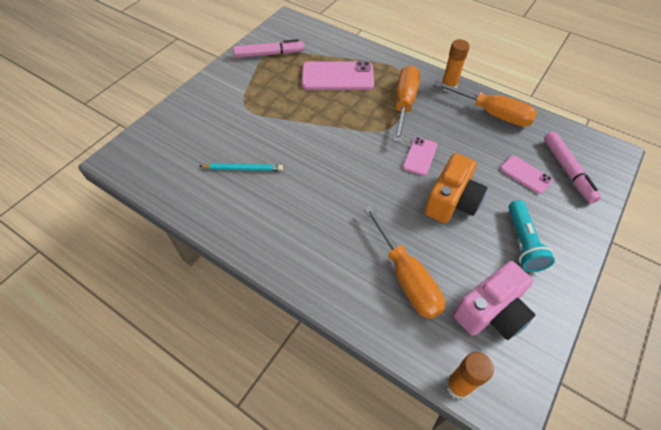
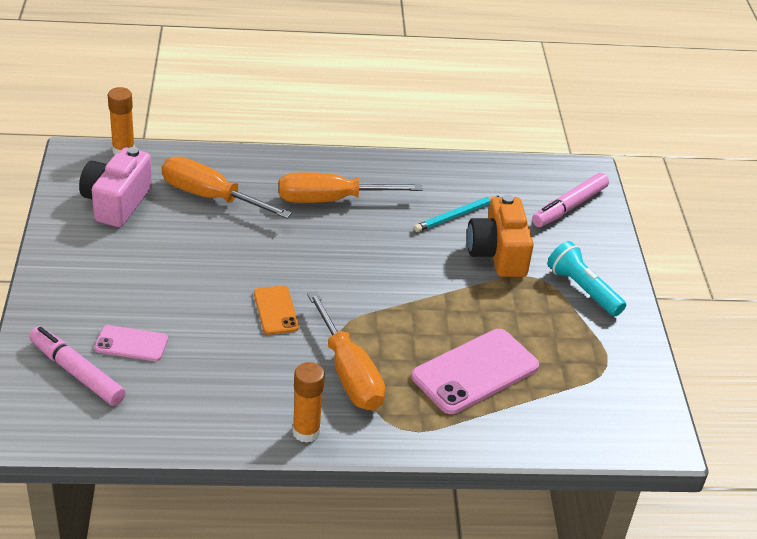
camera: 140 degrees right, 15 degrees down
pink marker [233,39,304,58] -> pink marker moved to [532,173,609,227]
pink phone [403,137,438,176] -> orange phone [254,285,299,335]
orange camera [424,153,488,223] -> orange camera moved to [467,194,534,277]
orange screwdriver [433,81,537,127] -> orange screwdriver moved to [279,173,423,203]
turquoise flashlight [509,200,555,272] -> turquoise flashlight moved to [547,241,626,316]

